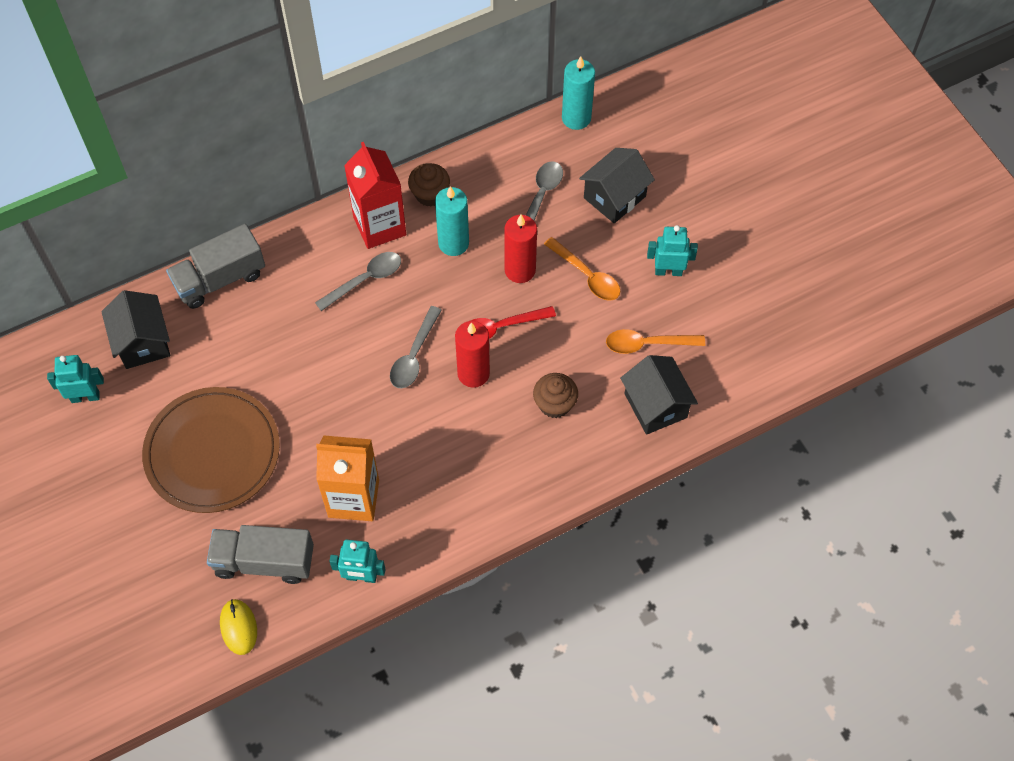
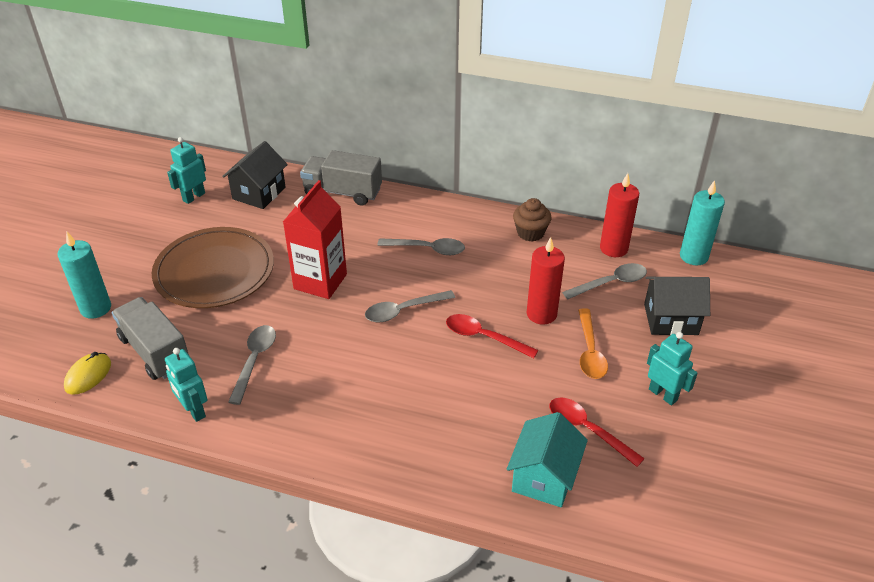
camera: 45 degrees right, 20 degrees down
turquoise robot [47,355,104,403] -> turquoise robot turned 90 degrees counterclockwise [167,137,206,204]
orange carton [316,435,379,521] -> grey spoon [228,325,276,405]
red carton [344,142,406,249] -> red carton moved to [283,180,347,299]
turquoise candle [435,186,469,256] -> turquoise candle moved to [57,232,111,319]
red candle [455,321,490,388] -> red candle moved to [600,173,639,257]
brown cupcake [533,373,578,418] -> none
orange spoon [606,329,705,354] -> red spoon [550,397,645,467]
black house [620,355,698,435] -> turquoise house [507,412,588,508]

